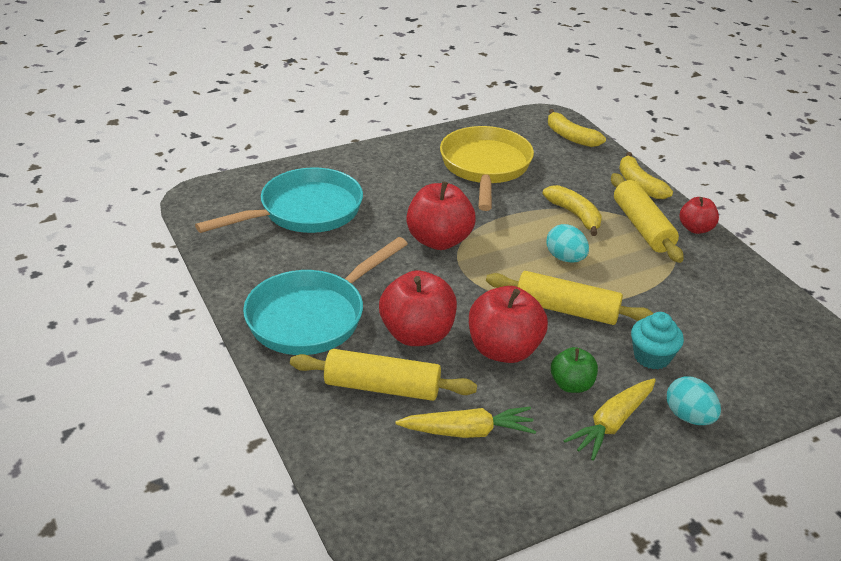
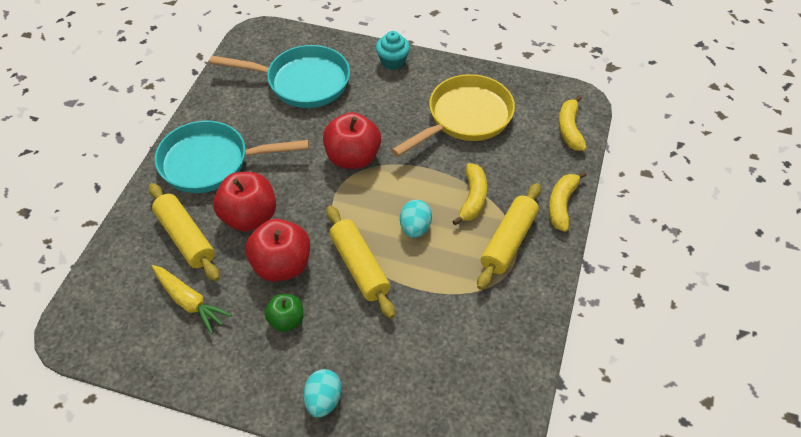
camera: 45 degrees right, 15 degrees up
yellow carrot [563,378,656,461] -> none
turquoise cupcake [631,312,684,369] -> turquoise cupcake moved to [376,31,410,70]
red apple [680,197,719,234] -> none

